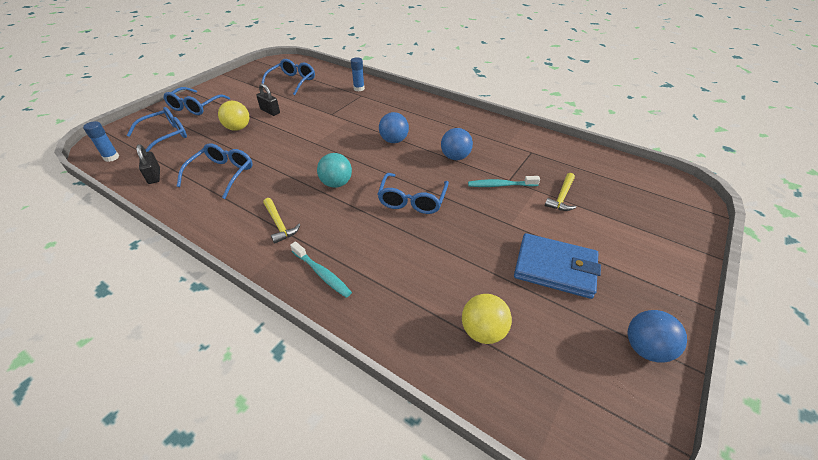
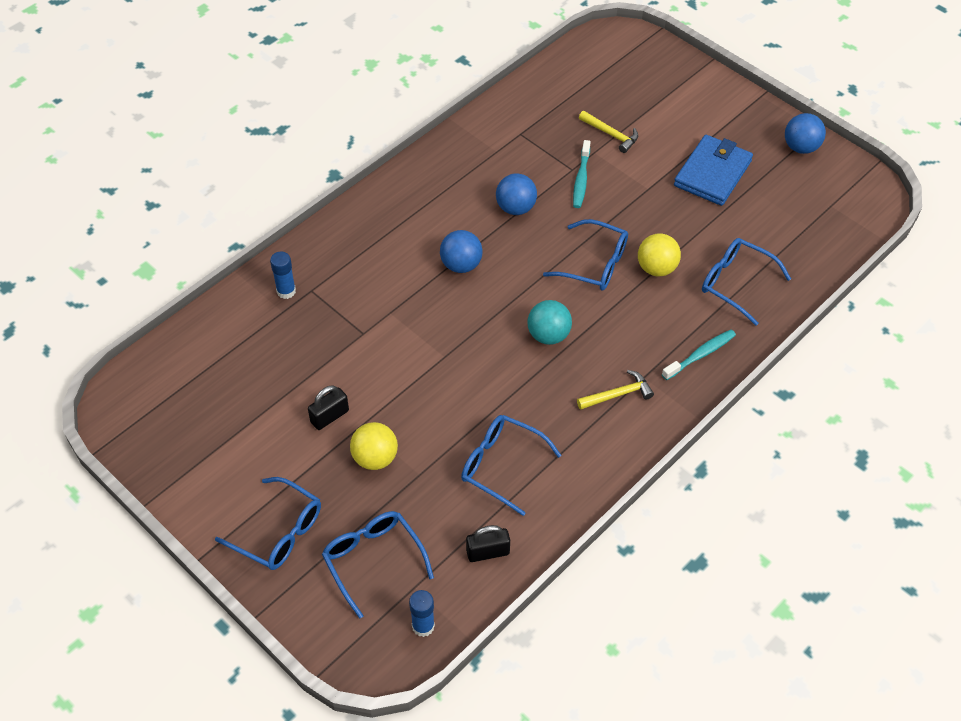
camera: 80 degrees left, 10 degrees up
blue glasses [262,59,315,95] -> blue glasses moved to [702,238,791,326]
yellow ball [462,294,512,344] -> yellow ball moved to [638,233,681,277]

